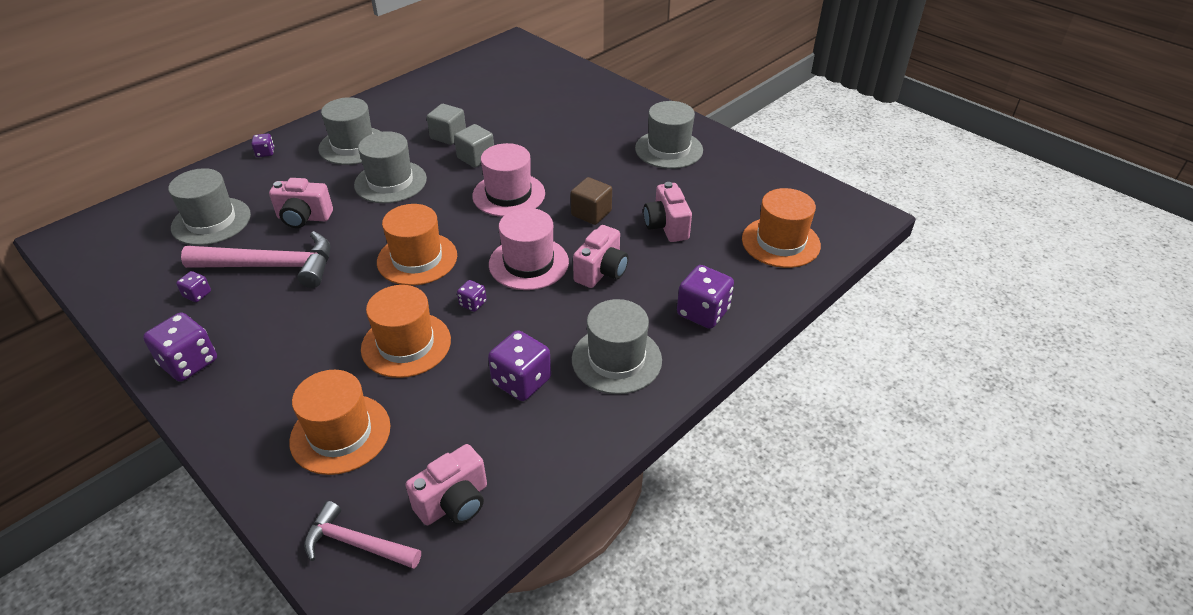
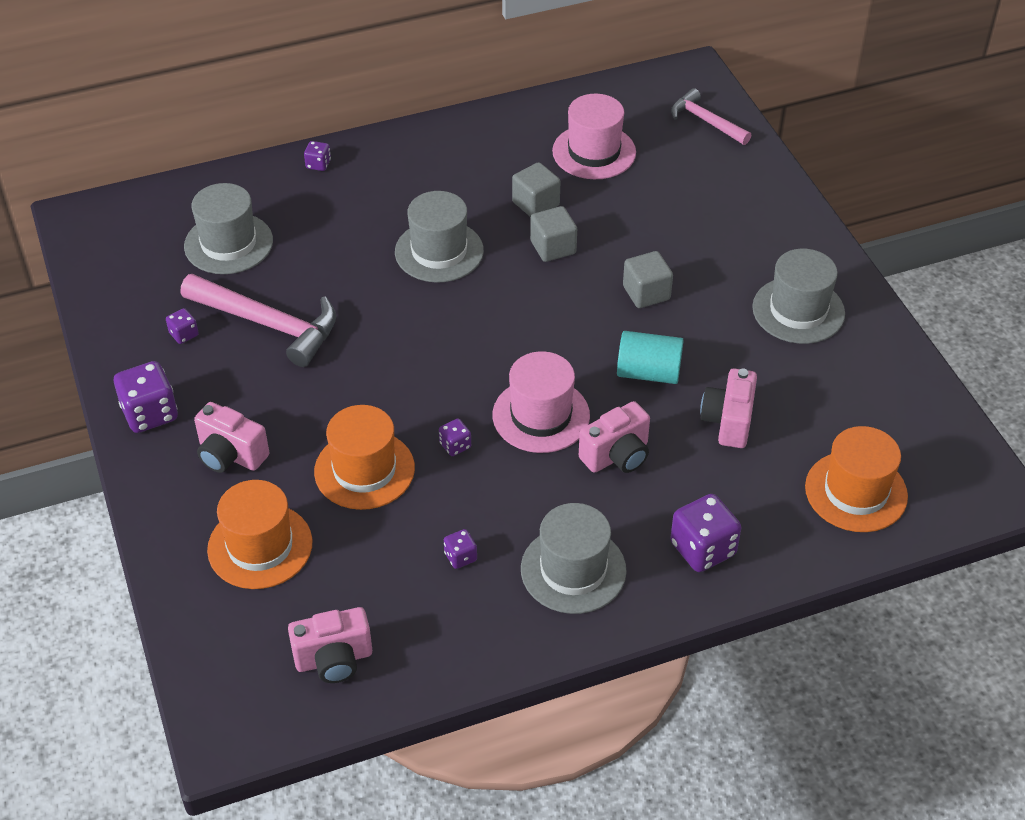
camera: 25 degrees right, 5 degrees up
pink camera [269,178,333,228] -> pink camera moved to [194,402,269,473]
pink hammer [304,501,421,569] -> pink hammer moved to [671,88,752,145]
grey hat [318,97,381,165] -> none
orange hat [377,204,457,286] -> none
pink hat [472,143,545,217] -> pink hat moved to [552,94,636,179]
purple dice [488,330,551,401] -> purple dice [444,529,477,569], size x0.51
brown cube [570,177,612,225] -> turquoise cylinder [617,331,684,384]
none -> grey cube [623,251,673,308]

